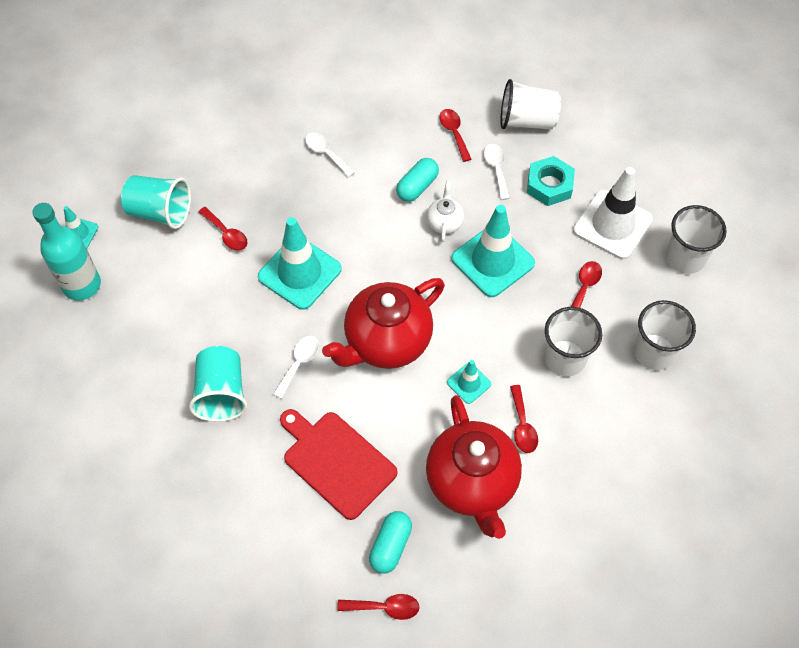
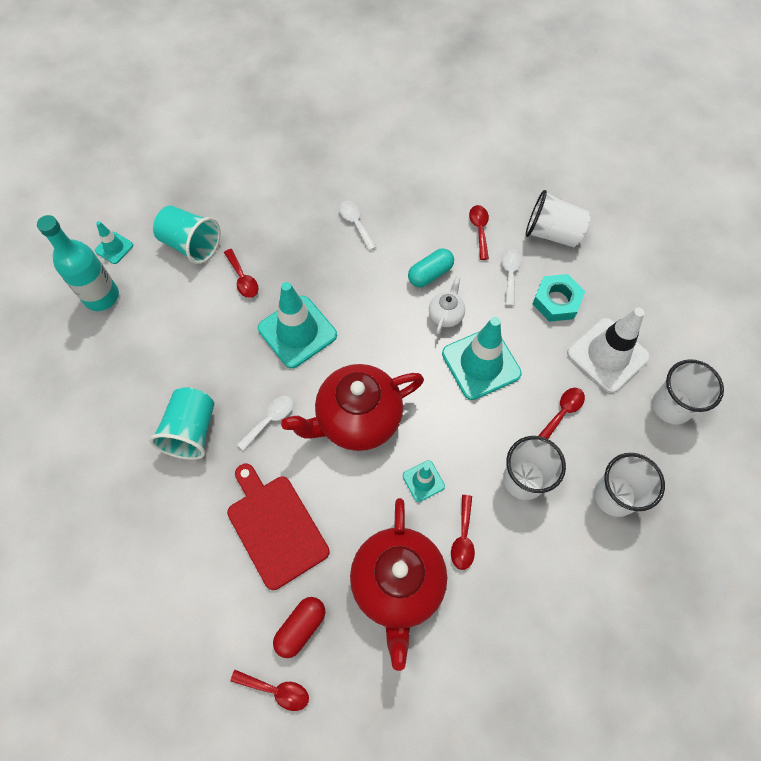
camera: 15 degrees right, 5 degrees up
turquoise capsule [369,511,412,573] -> red capsule [273,597,325,658]

